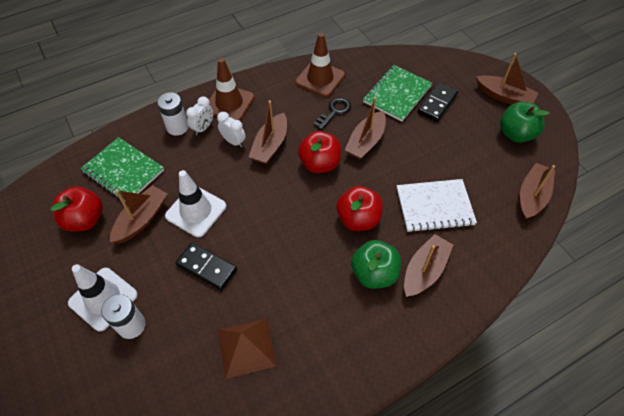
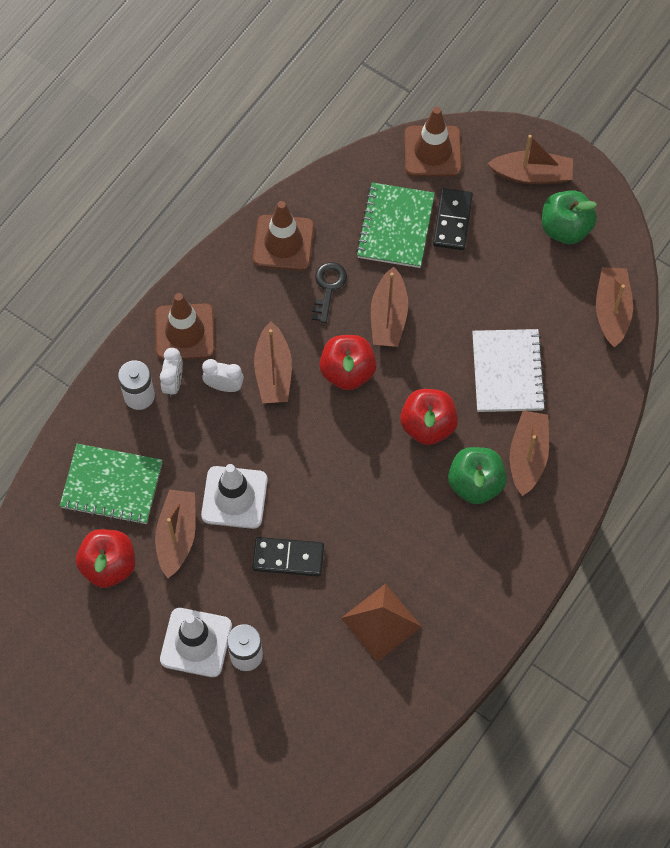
camera: 25 degrees left, 10 degrees up
white notebook [397,179,477,233] -> white notebook turned 60 degrees counterclockwise [472,329,546,412]
none -> brown traffic cone [404,107,462,176]

